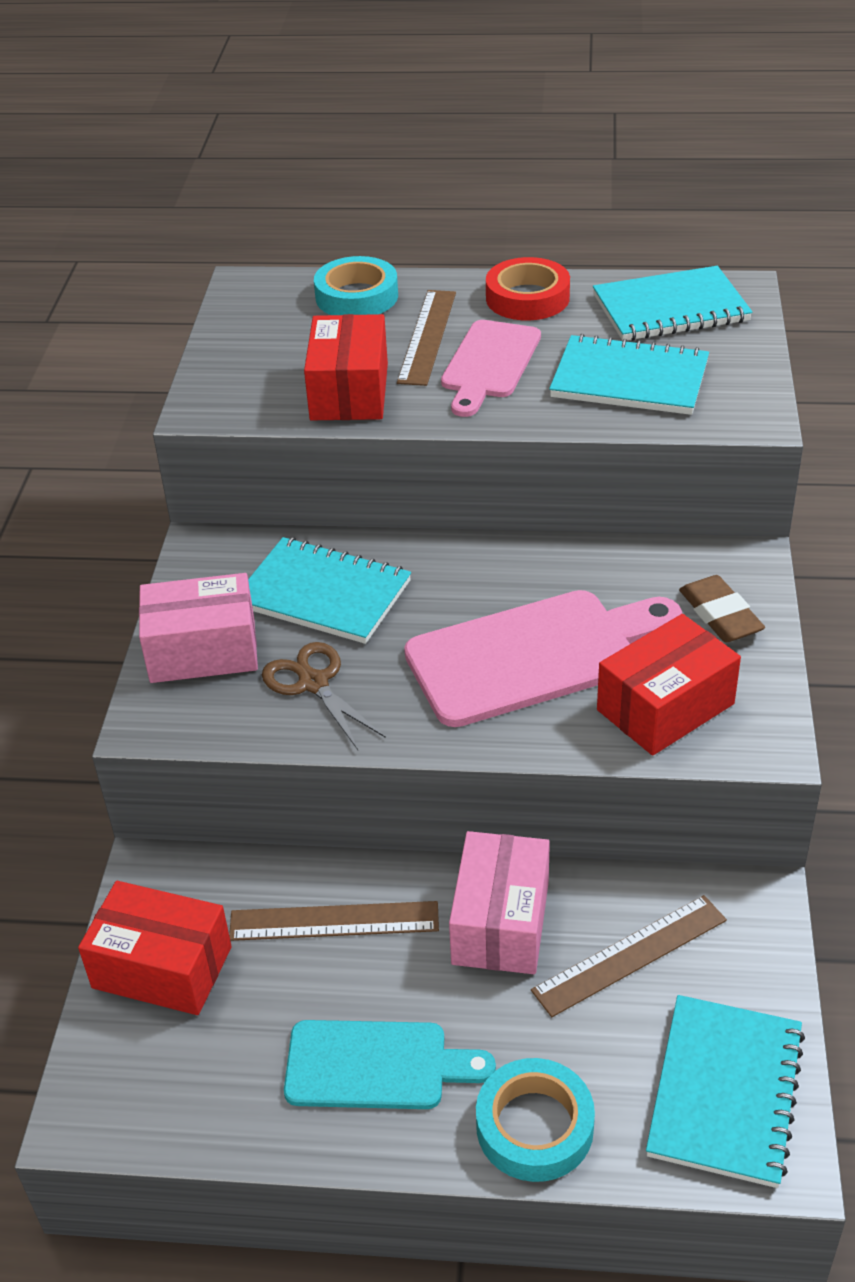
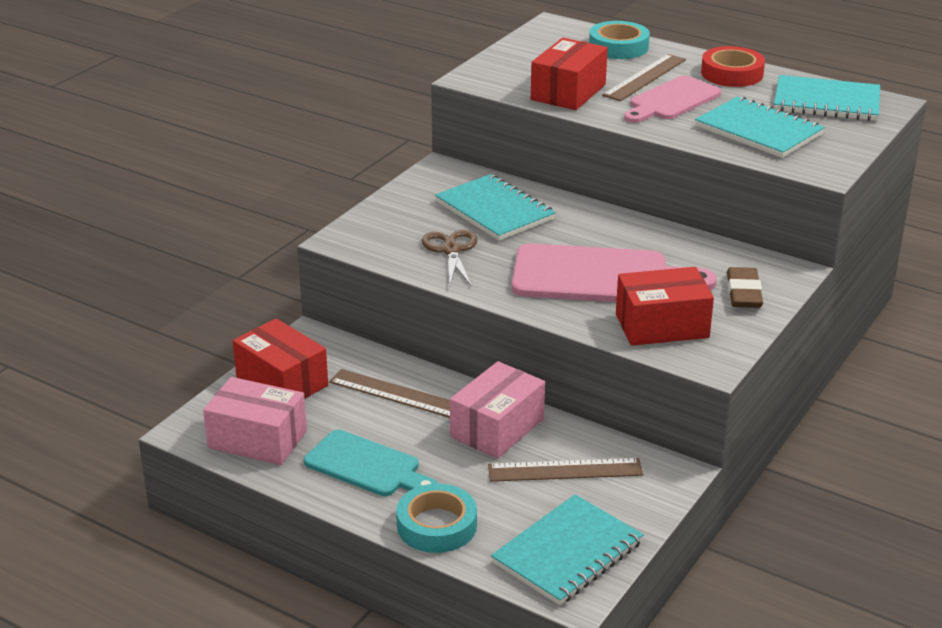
camera: 25 degrees right, 10 degrees down
pink box [139,573,258,683] -> pink box moved to [203,377,307,465]

